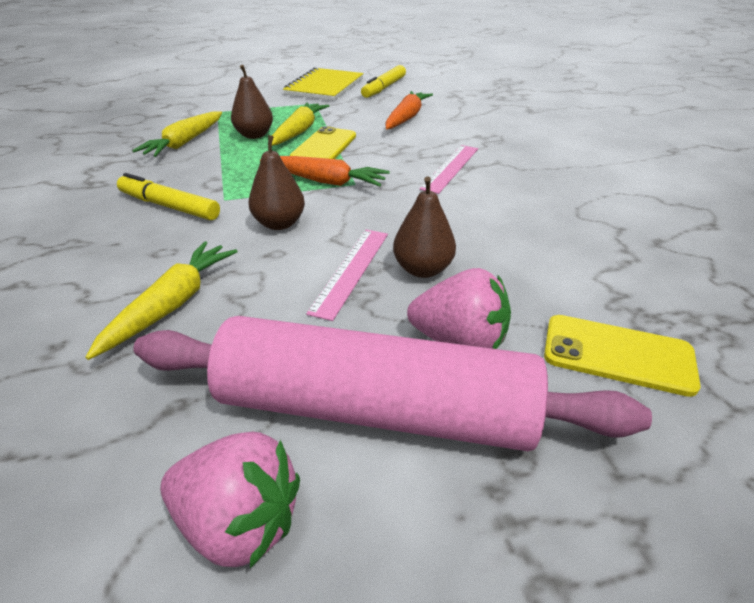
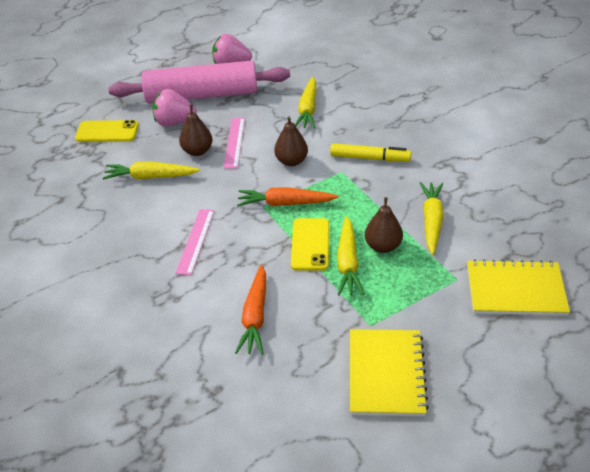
camera: 165 degrees right, 5 degrees up
yellow marker [361,65,406,98] -> none
none -> yellow carrot [103,162,200,180]
none -> yellow notebook [467,259,570,316]

